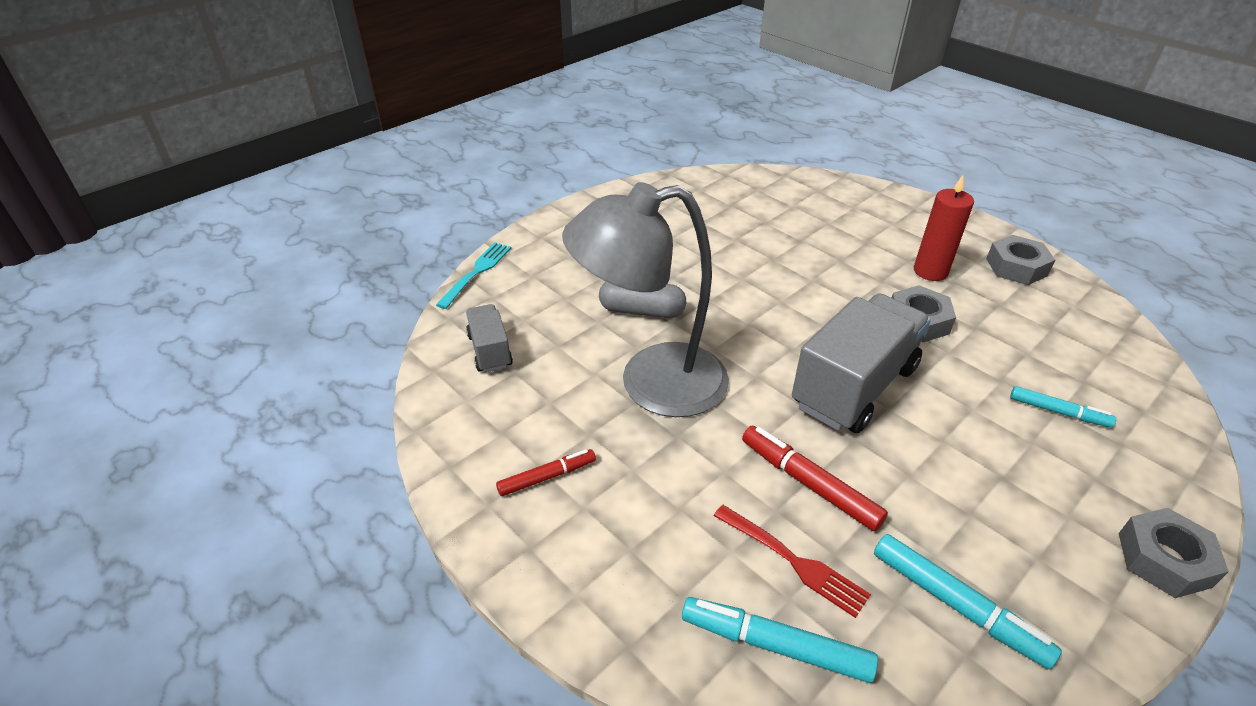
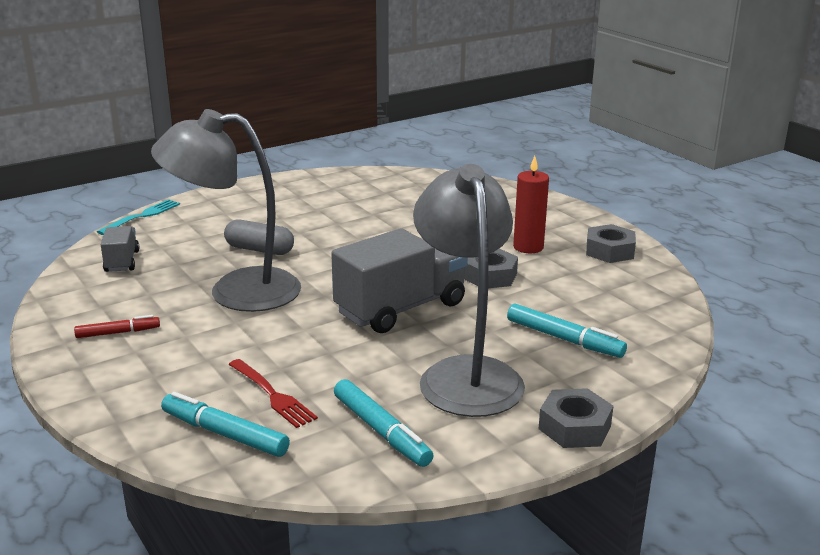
camera: 10 degrees right, 15 degrees down
red marker [742,426,888,532] -> none
turquoise marker [1010,386,1116,428] -> turquoise marker [507,304,627,358], size x1.55
none -> grey lamp [413,164,525,417]

